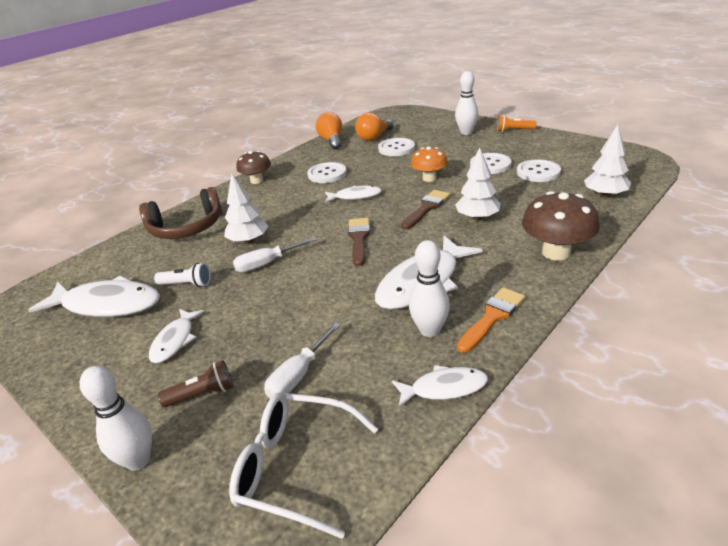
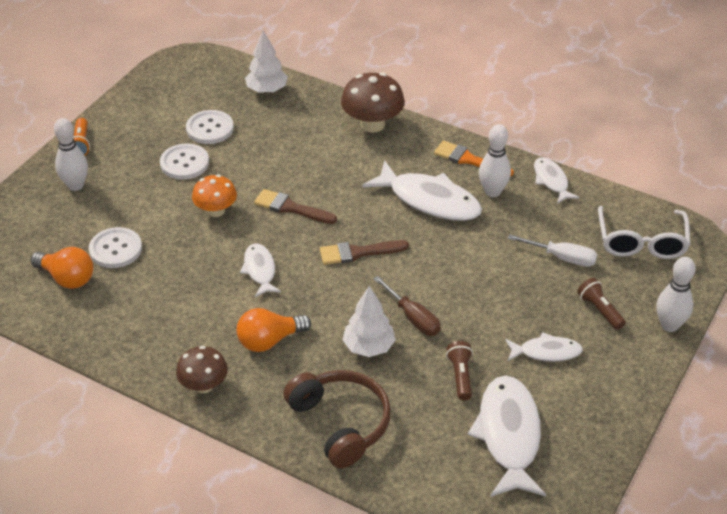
camera: 105 degrees left, 10 degrees up
white flashlight [154,263,211,287] -> brown flashlight [446,341,473,400]
white screwdriver [233,237,316,272] -> brown screwdriver [373,276,441,336]
white button [307,162,347,183] -> none
orange light bulb [316,112,342,150] -> orange light bulb moved to [237,308,311,352]
white tree [455,147,501,221] -> none

